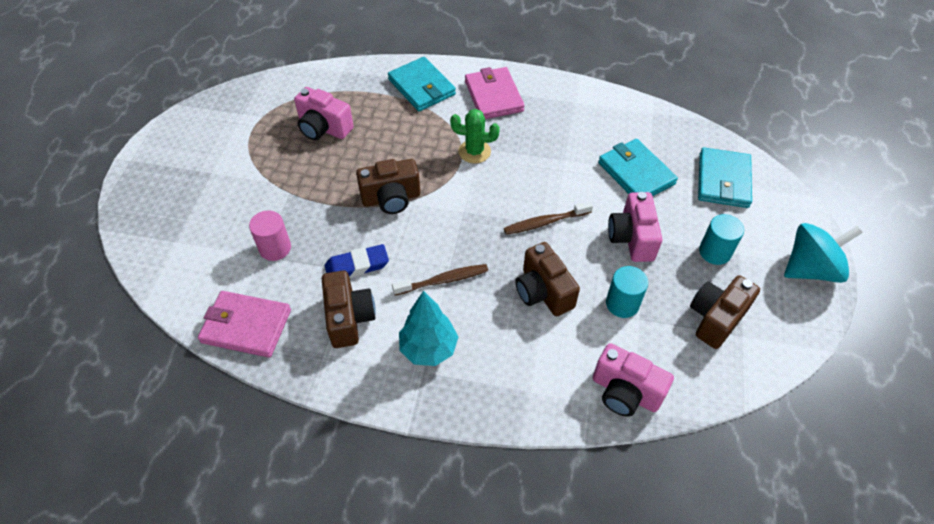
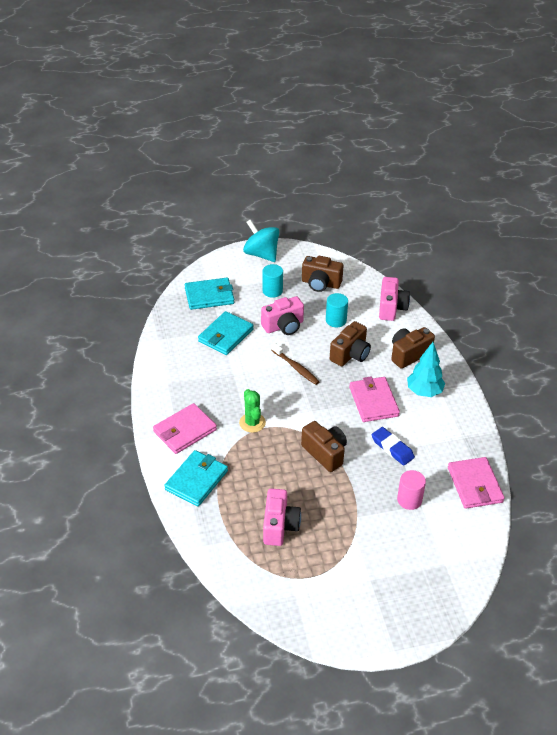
camera: 115 degrees left, 10 degrees down
brown camera [322,270,376,348] -> brown camera moved to [391,327,435,369]
brown toothbrush [392,264,488,295] -> pink wallet [349,377,400,422]

